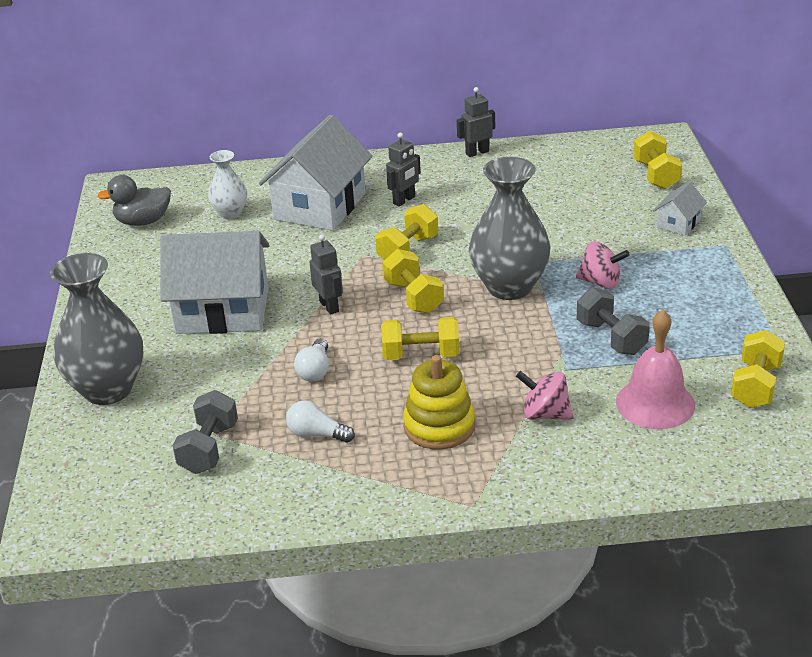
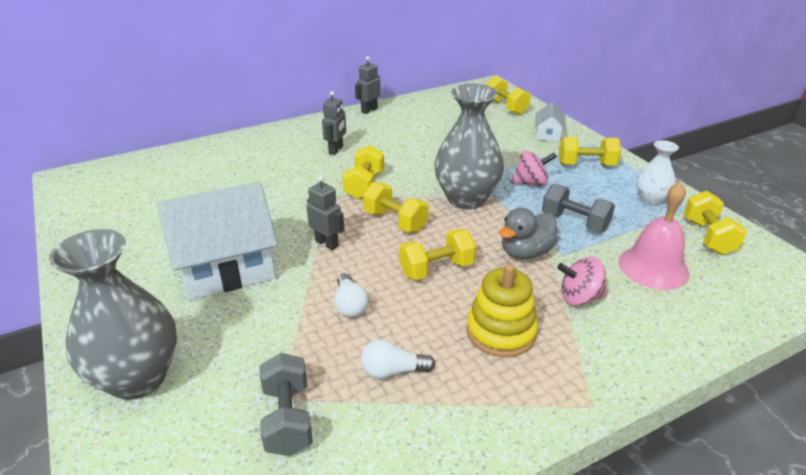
camera: 25 degrees left, 0 degrees up
grey duck [97,175,171,226] -> grey duck moved to [499,208,557,259]
white vase [208,150,247,219] -> white vase moved to [636,140,679,206]
white house [259,115,373,231] -> none
none -> yellow dumbbell [559,137,621,166]

